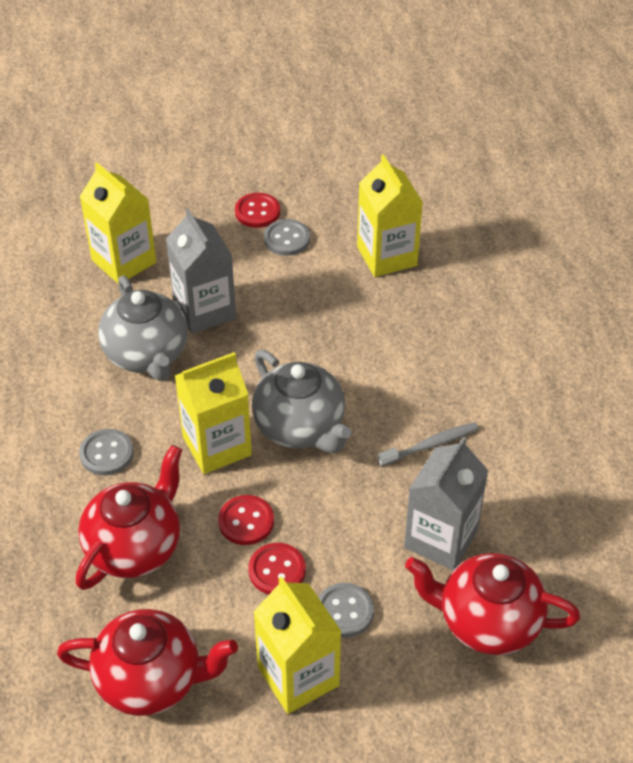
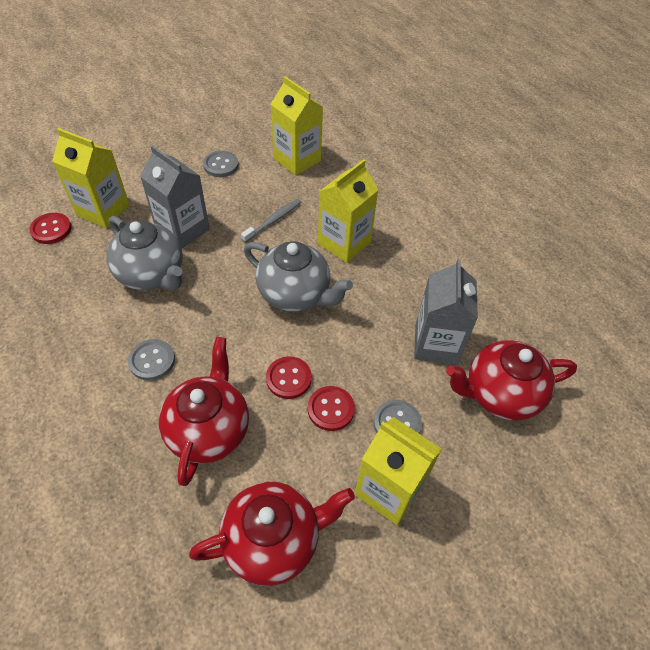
camera: 25 degrees left, 5 degrees up
yellow carton [175,352,252,474] -> yellow carton moved to [318,159,379,263]
red button [235,193,280,228] -> red button moved to [29,213,71,244]
grey toothbrush [378,422,479,467] -> grey toothbrush moved to [241,199,301,243]

